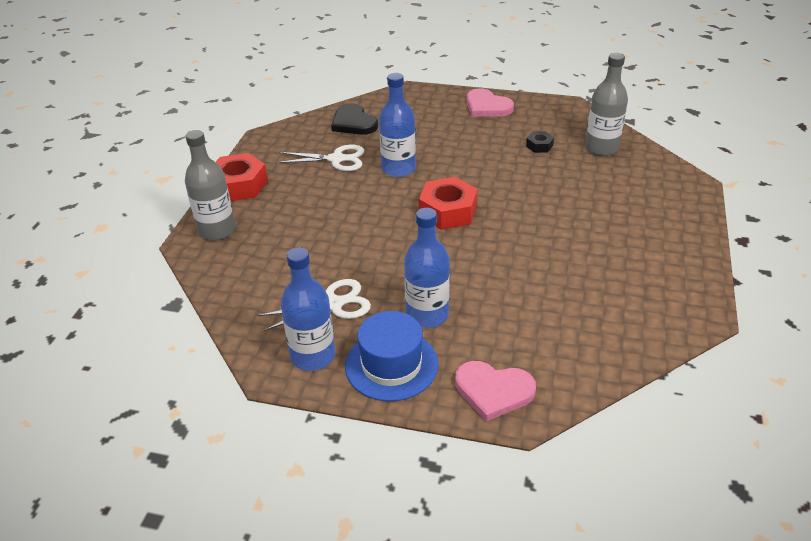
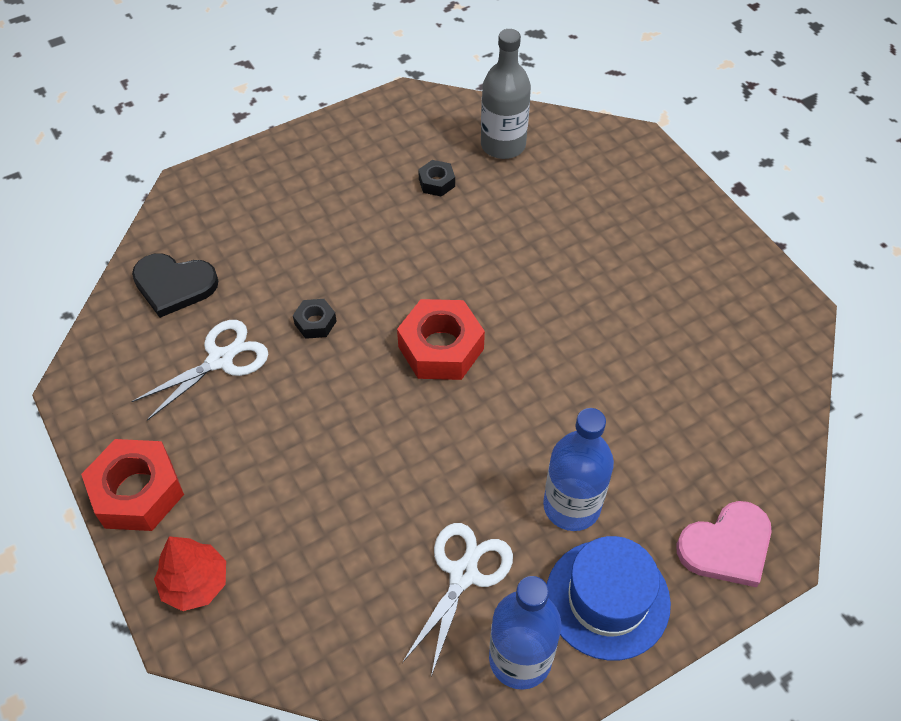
camera: 45 degrees left, 15 degrees up
grey bottle [185,130,235,240] -> red tree [154,536,226,611]
blue bottle [379,73,416,177] -> black nut [293,299,337,339]
pink heart [466,88,514,117] -> none

